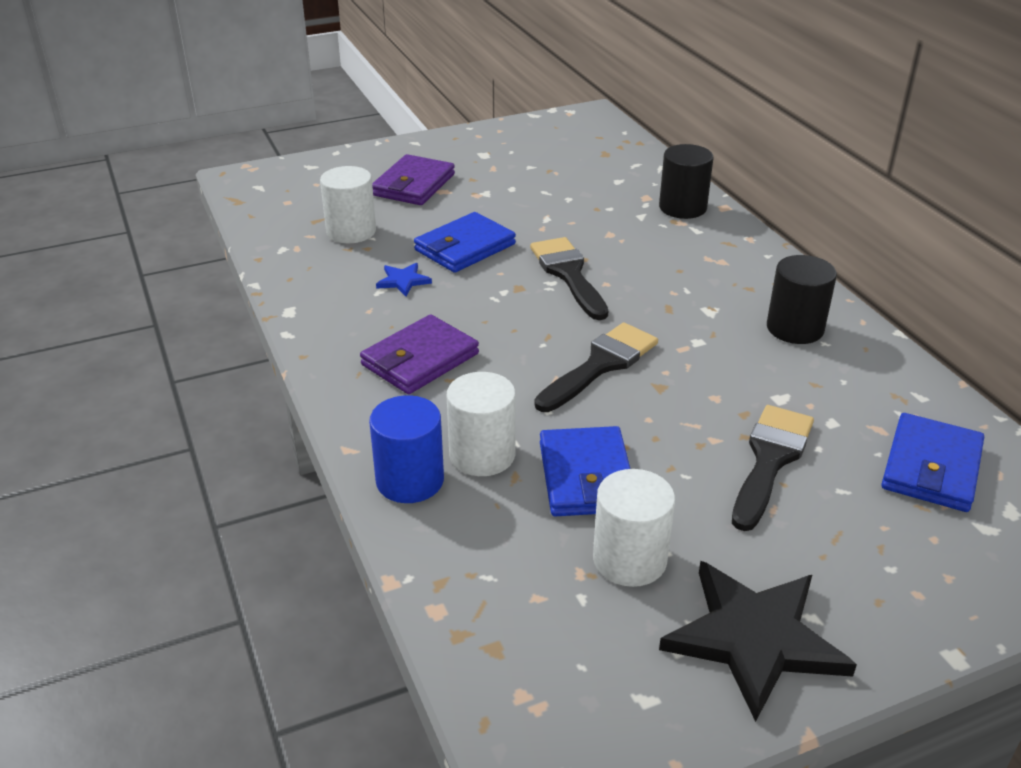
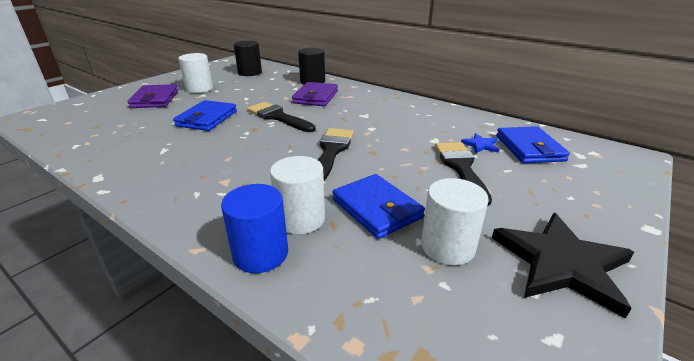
camera: 30 degrees left, 5 degrees down
white cylinder [320,166,376,243] -> white cylinder moved to [178,53,213,93]
purple wallet [360,314,479,394] -> purple wallet moved to [292,82,338,106]
blue star [376,263,432,296] -> blue star moved to [461,133,499,153]
black cylinder [767,255,837,344] -> black cylinder moved to [234,41,262,76]

